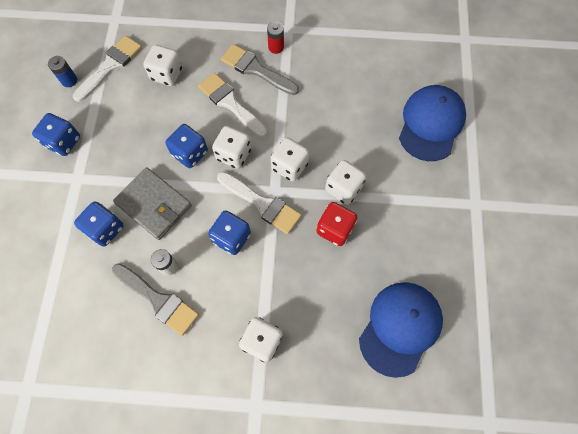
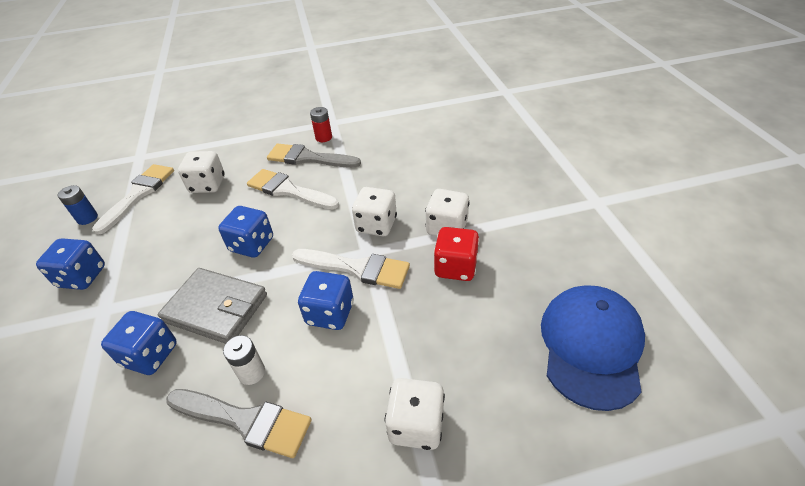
camera: 15 degrees left, 25 degrees down
white dice [212,126,251,169] -> none
blue cap [399,85,466,161] -> none

